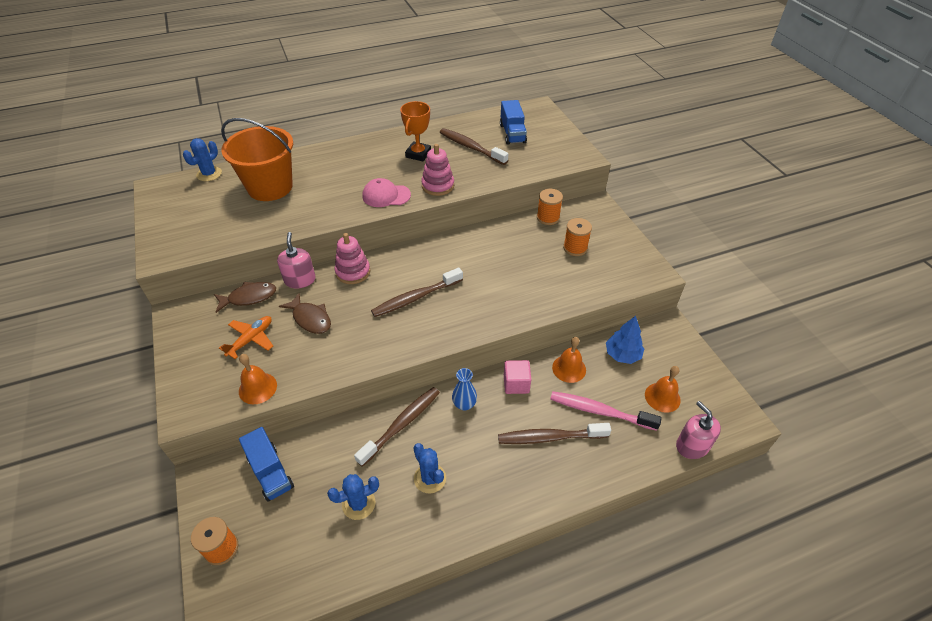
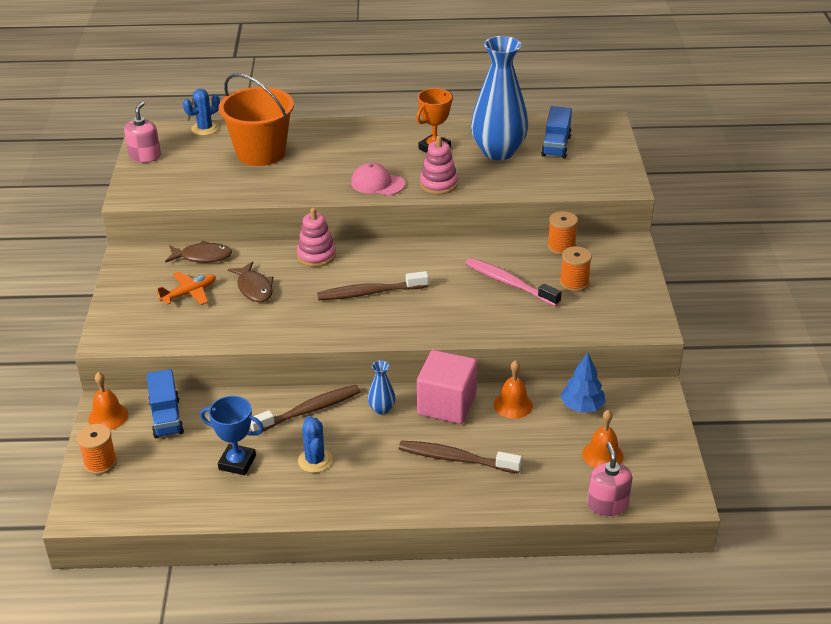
camera: 20 degrees right, 10 degrees down
orange bell [239,354,277,404] -> orange bell moved to [88,372,128,430]
pink soap dispenser [277,232,316,289] -> pink soap dispenser moved to [124,102,161,162]
blue cactus [327,474,379,520] -> blue trophy [200,396,264,475]
brown toothbrush [440,128,508,165] -> blue vase [471,36,528,160]
pink cube [504,360,531,394] -> pink cube [417,350,477,424], size x1.75
pink toothbrush [550,391,662,431] -> pink toothbrush moved to [465,258,562,307]

